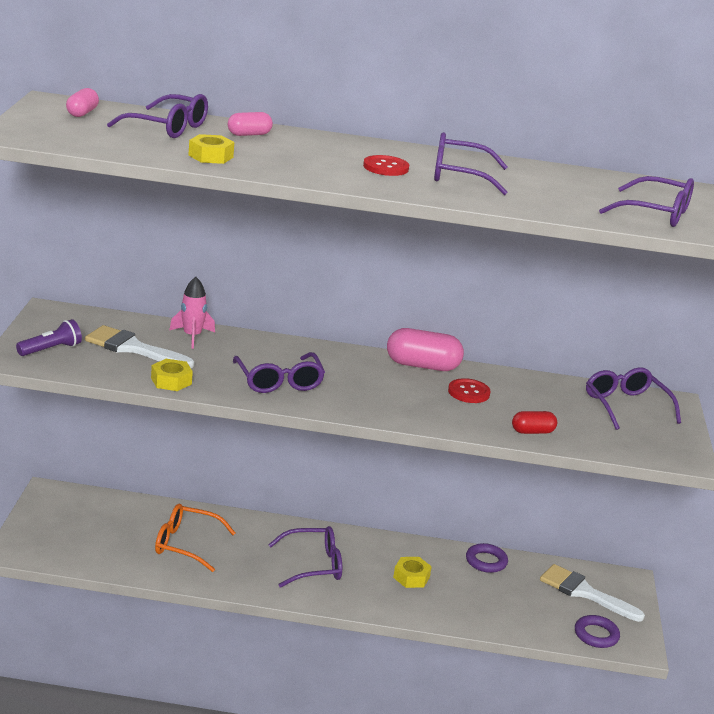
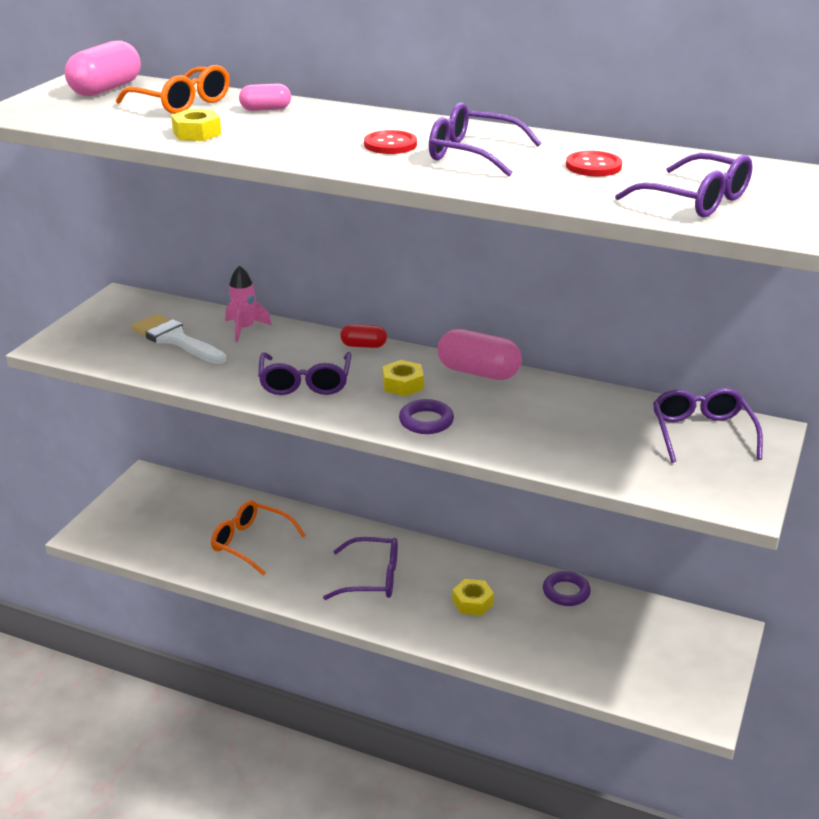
camera: 20 degrees right, 5 degrees up
purple flashlight [16,319,82,356] -> none
pink capsule [66,88,99,117] -> pink capsule [65,41,141,96], size x1.79
purple glasses [107,94,208,138] -> orange glasses [116,65,230,114]
yellow nut [151,359,193,391] -> yellow nut moved to [383,360,424,396]
red button [448,378,490,403] -> red button moved to [566,151,622,176]
red capsule [512,411,557,434] -> red capsule moved to [341,324,387,348]
white brush [540,564,645,622] -> none
purple ring [575,615,620,648] -> purple ring moved to [399,399,454,434]

